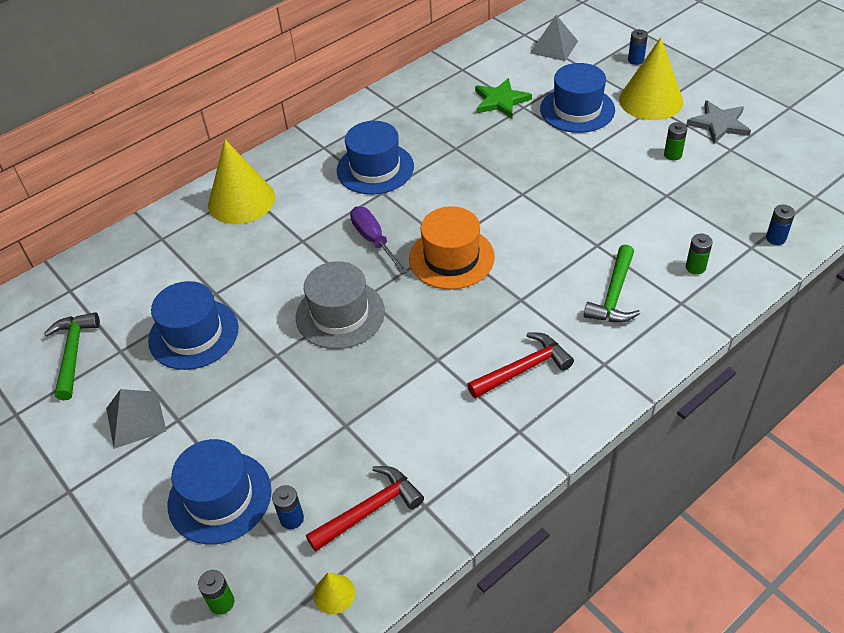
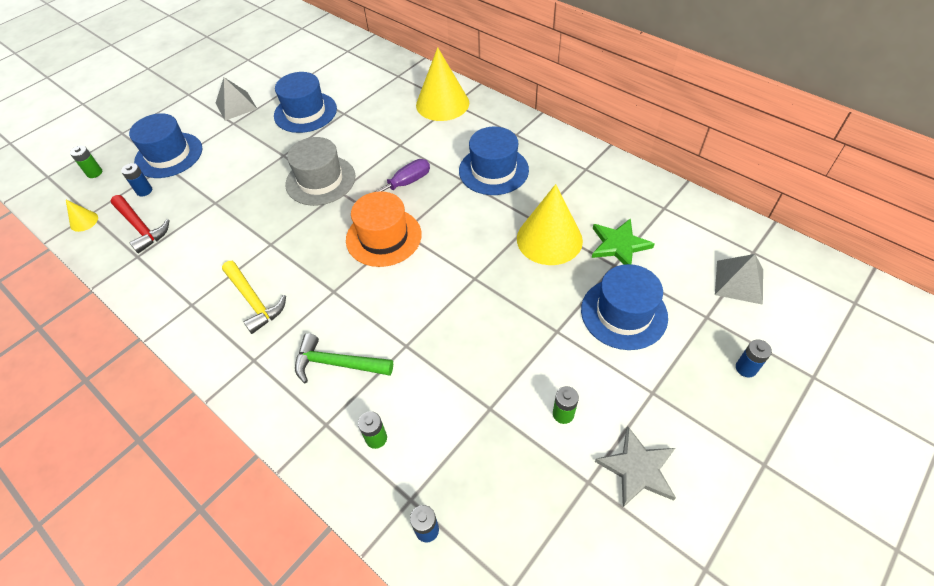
camera: 80 degrees right, 5 degrees up
green hammer [44,312,100,401] -> none
red hammer [467,332,574,399] -> yellow hammer [222,261,286,334]
yellow cone [619,37,683,120] -> yellow cone moved to [517,184,583,265]

